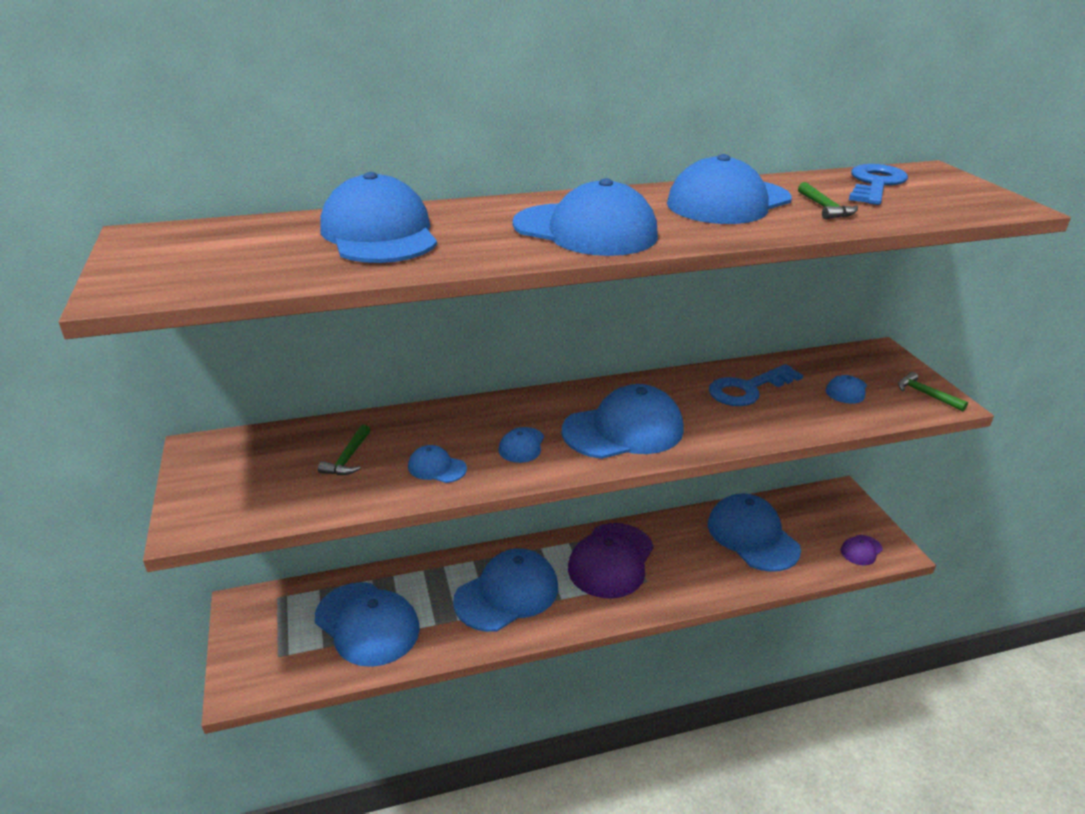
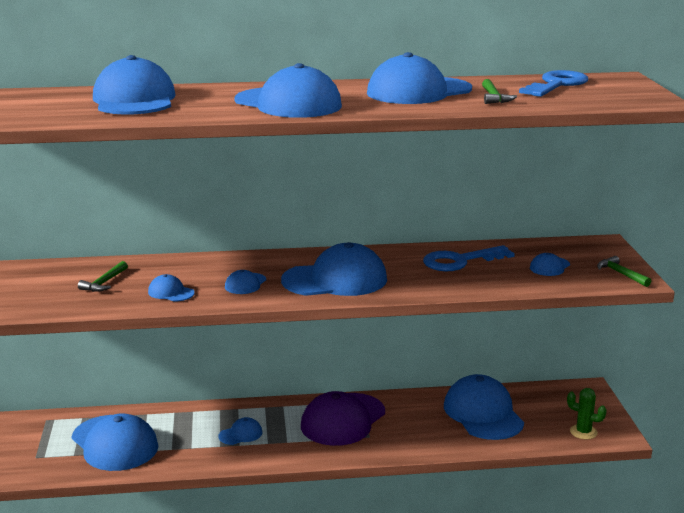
camera: 10 degrees right, 10 degrees down
blue cap [453,548,558,632] -> blue cap [219,417,262,445], size x0.45
purple cap [841,535,883,565] -> green cactus [567,388,607,439]

